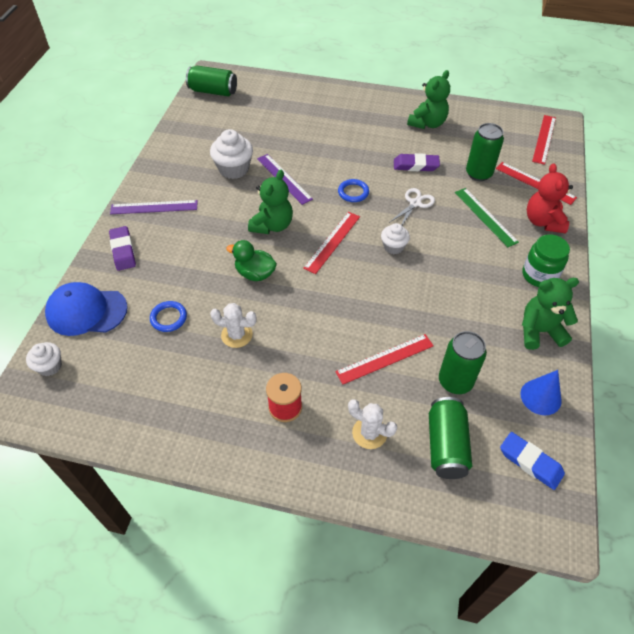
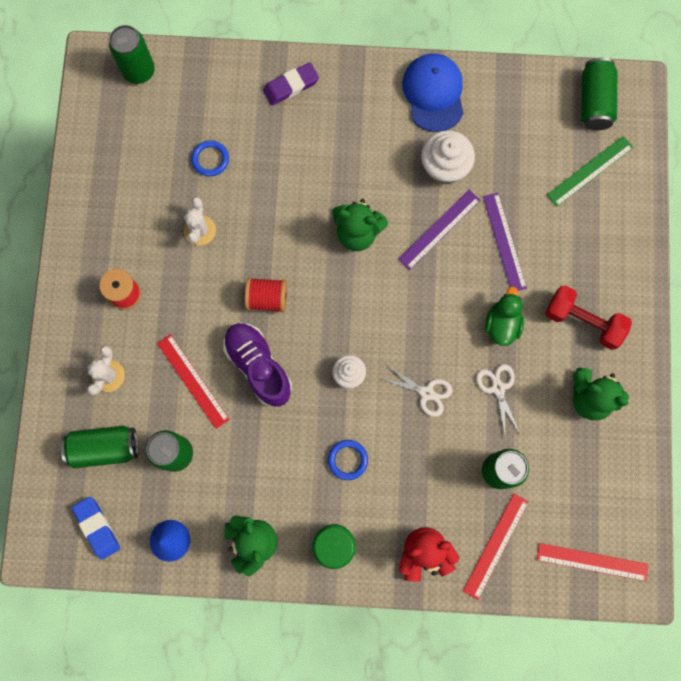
camera: 80 degrees right, 25 degrees up
white cupcake [26,342,62,376] -> green can [109,25,155,84]
blue cap [45,282,128,336] -> blue cap moved to [402,54,464,132]
purple ruler [110,200,198,214] -> purple ruler moved to [483,193,527,291]
green duck [226,240,277,281] -> green duck moved to [485,286,524,346]
red ruler [303,212,360,274] -> none
blue ring [338,179,369,202] -> blue ring moved to [328,440,368,480]
purple eraser [394,153,440,171] -> white scissors [476,364,520,435]
green ruler [455,188,519,247] -> green ruler moved to [547,136,633,207]
blue eraser [500,432,565,490] -> blue eraser turned 60 degrees counterclockwise [72,497,120,560]
none -> purple shoe [223,322,292,407]
none -> red spool [245,278,287,312]
none -> red dumbbell [545,285,632,350]

